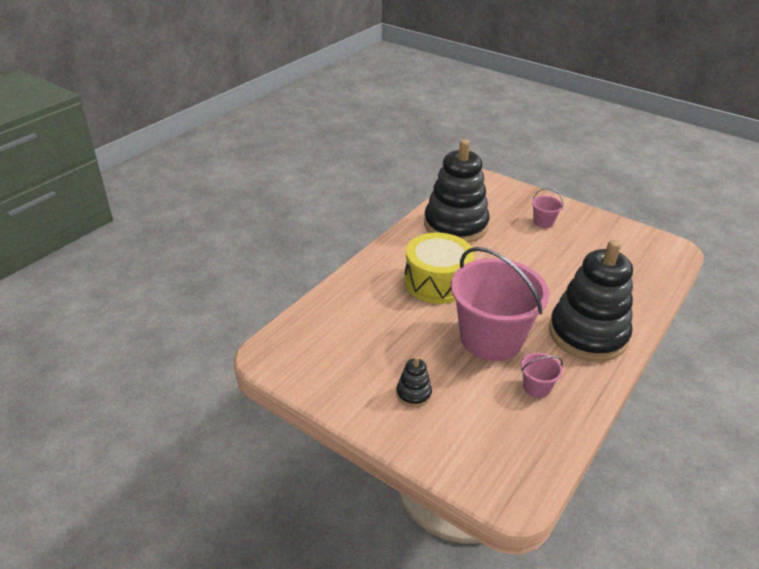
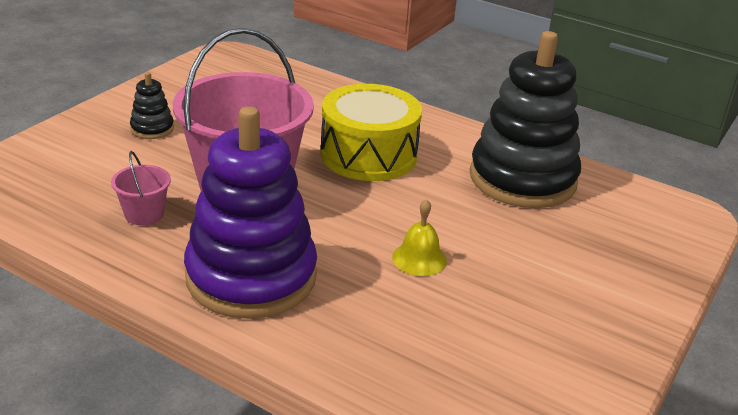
camera: 85 degrees right, 5 degrees down
pink bucket [532,188,563,228] -> none
black stacking toy [549,240,633,362] -> purple stacking toy [184,106,317,319]
none -> yellow bell [392,199,447,276]

